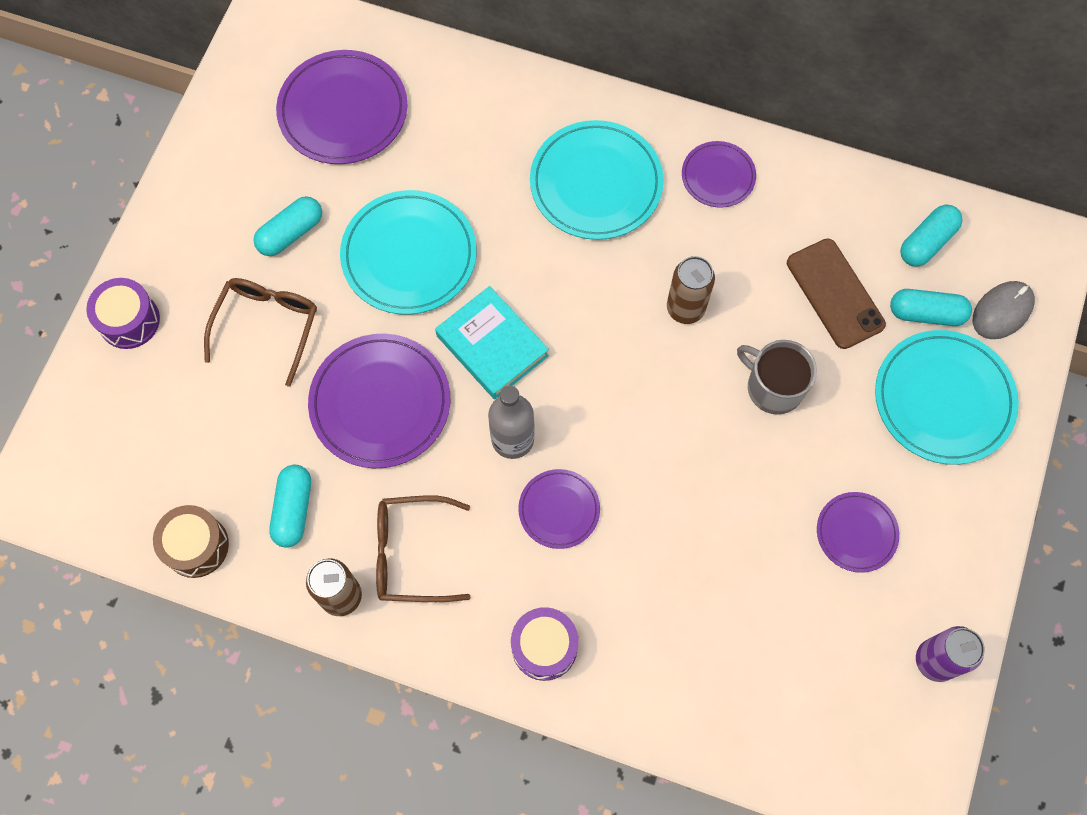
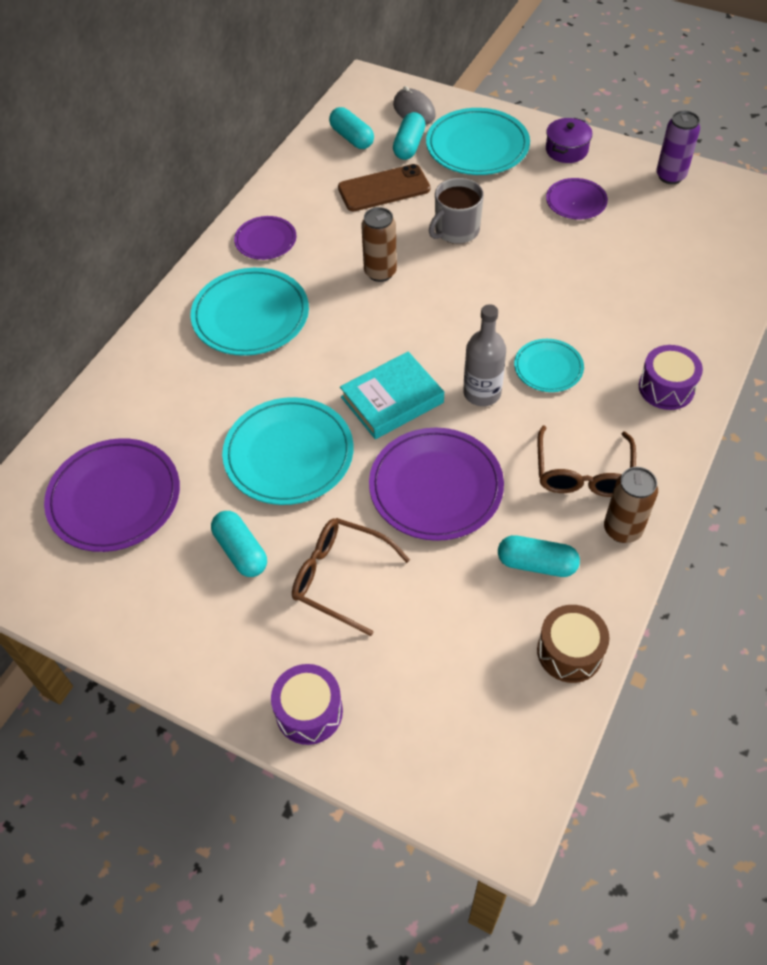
camera: 80 degrees left, 15 degrees down
purple plate [518,469,600,549] -> turquoise plate [514,339,584,392]
none -> purple pot [546,118,593,163]

